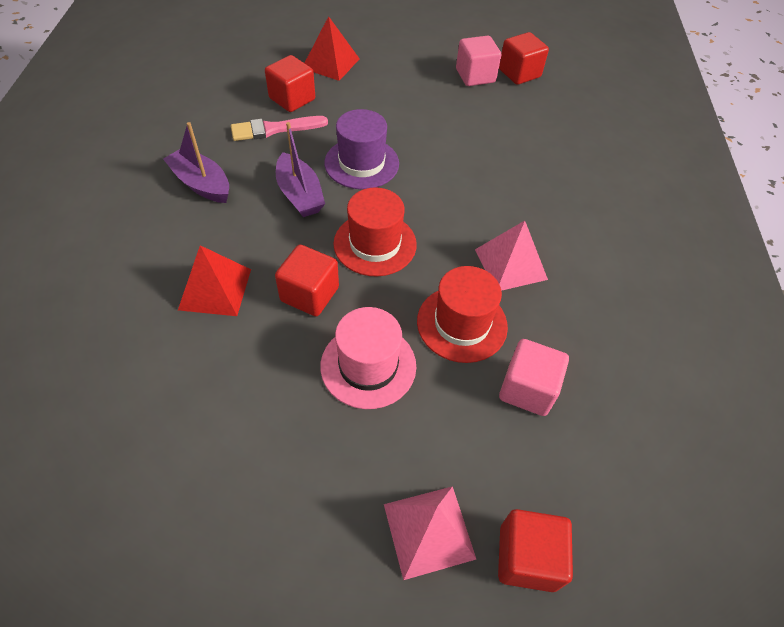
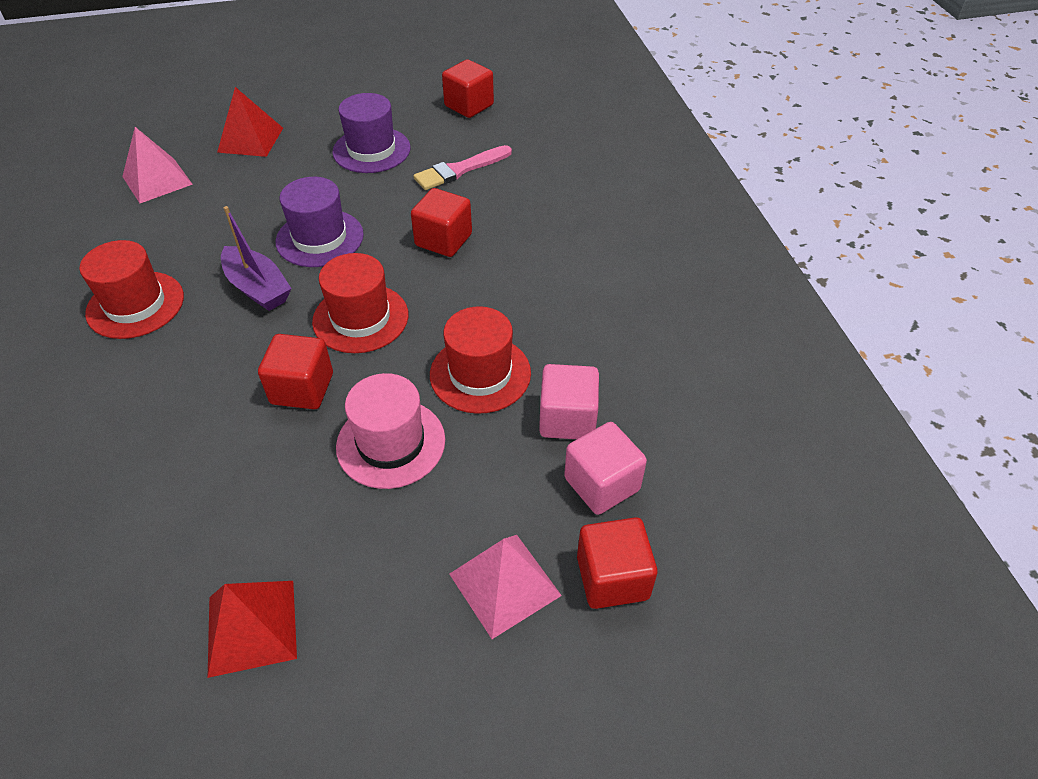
camera: 15 degrees left, 5 degrees down
purple boat [163,122,229,203] -> red hat [80,240,184,339]
red pyramid [178,245,251,316] -> red pyramid moved to [208,581,297,678]
pink brush [231,116,328,141] -> pink brush moved to [413,145,512,190]
red cube [265,55,315,112] -> red cube moved to [411,188,472,257]
pink cube [456,36,501,86] -> pink cube moved to [564,422,647,515]
pink pyramid [475,221,548,291] -> pink pyramid moved to [122,127,193,203]
none -> purple hat [332,93,411,173]

